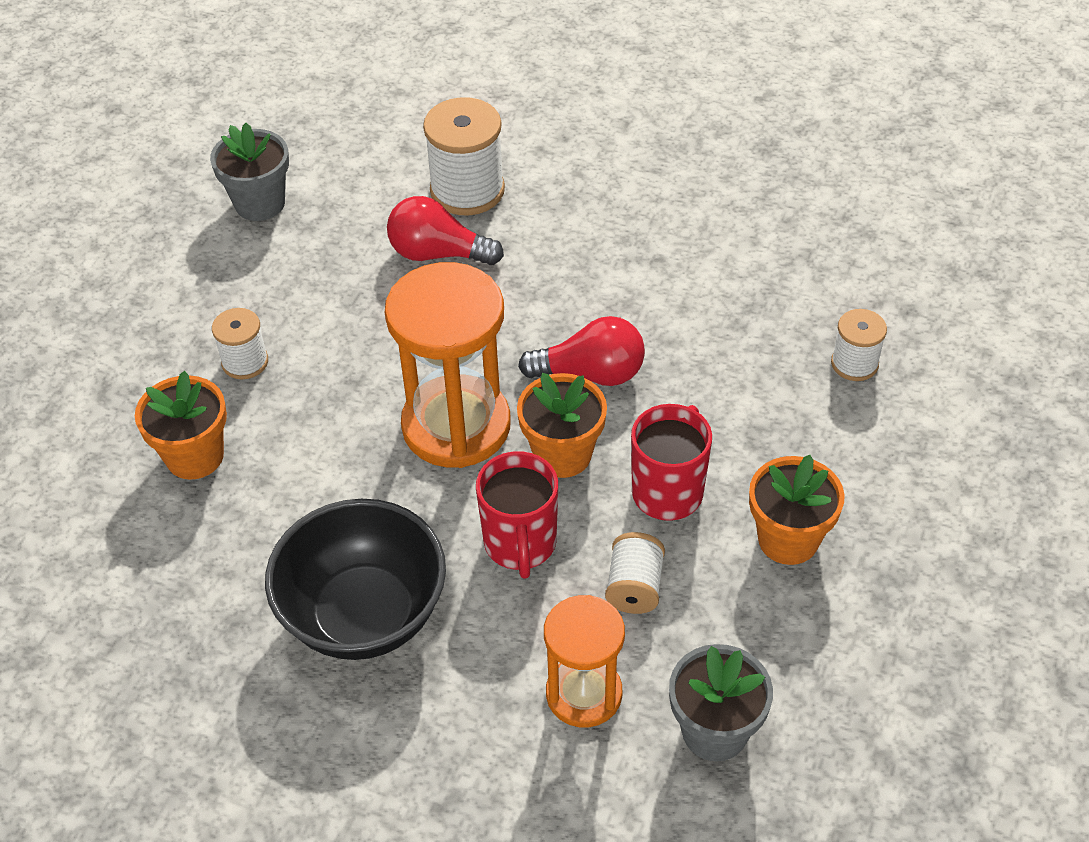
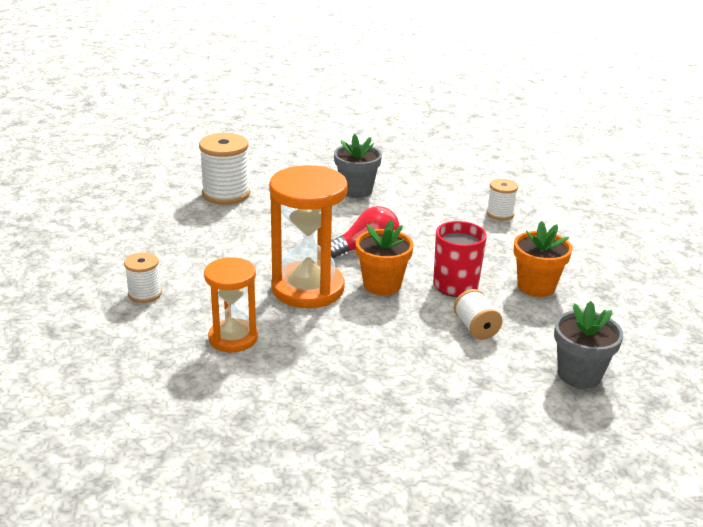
camera: 30 degrees left, 20 degrees down
orange flower pot [135,371,227,480] -> none
grey flower pot [210,123,289,221] -> grey flower pot moved to [334,134,382,198]
black bowl [265,499,446,660] -> none
red light bulb [387,196,504,265] -> none
red mug [476,451,558,579] -> none
orange hourglass [544,595,625,727] -> orange hourglass moved to [204,257,258,352]

